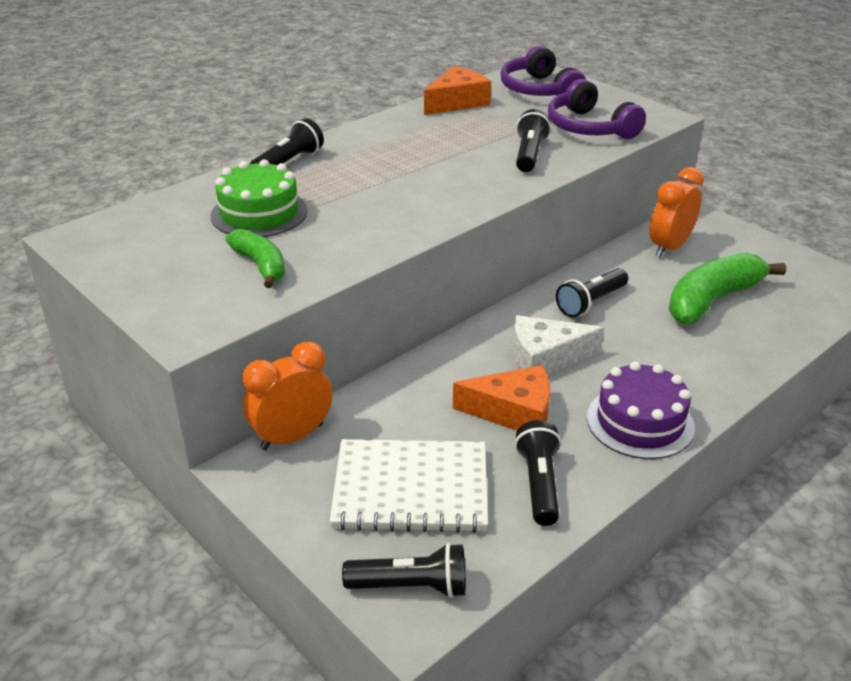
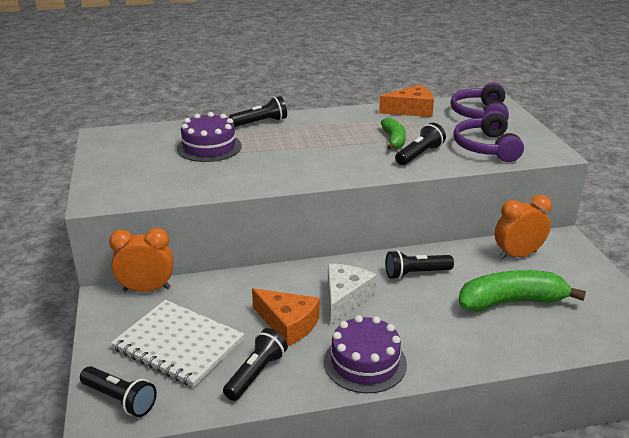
camera: 30 degrees right, 5 degrees down
green cake [211,159,308,237] -> purple cake [177,112,242,162]
green banana [226,229,285,288] -> green banana moved to [381,117,406,150]
white cheese [513,315,604,374] -> white cheese turned 90 degrees clockwise [328,264,377,324]

